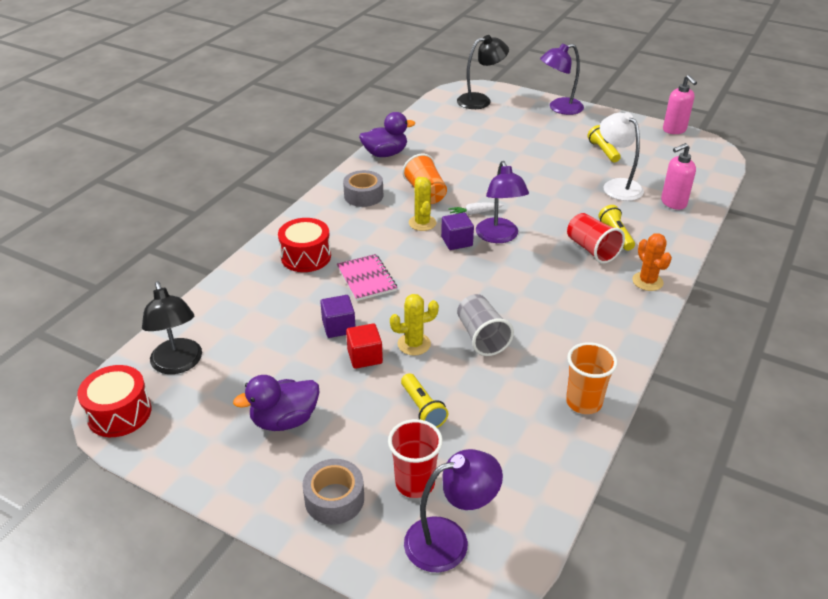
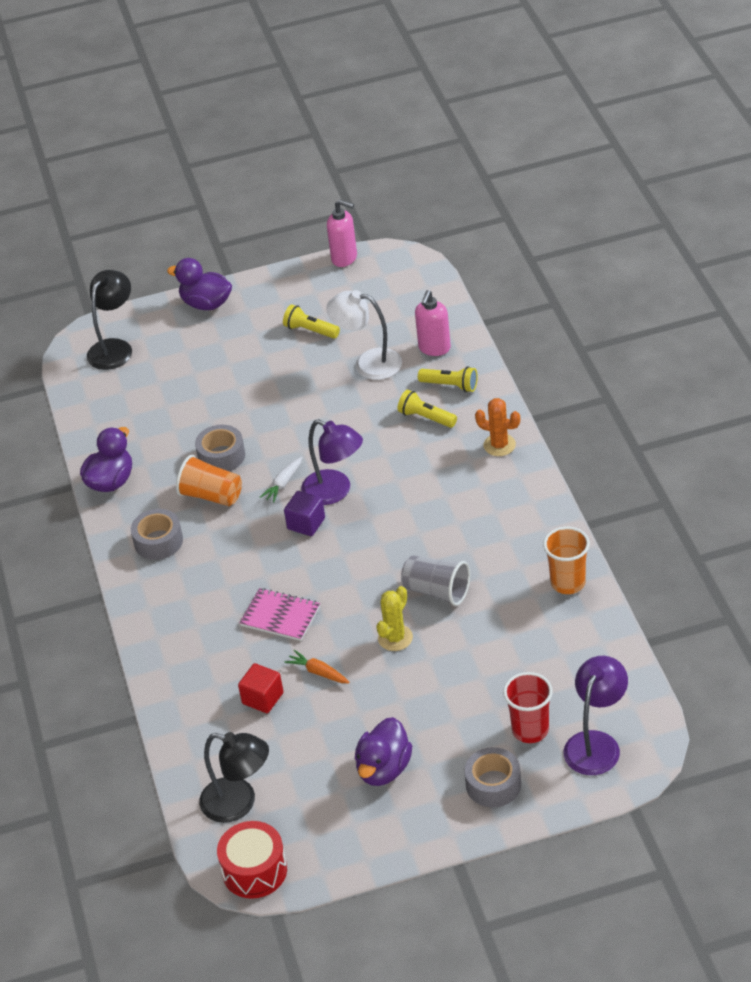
camera: 40 degrees left, 5 degrees up
red drum [278,218,331,272] -> none
purple cube [320,295,356,338] -> orange carrot [285,650,350,683]
red cube [346,323,383,369] -> red cube moved to [238,663,284,713]
yellow flashlight [401,373,448,428] -> yellow flashlight moved to [418,366,478,392]
yellow cactus [409,177,436,231] -> none
purple lamp [540,43,584,115] -> purple duck [167,258,232,310]
red cup [567,213,625,264] -> none
none -> grey tape [195,425,245,471]

